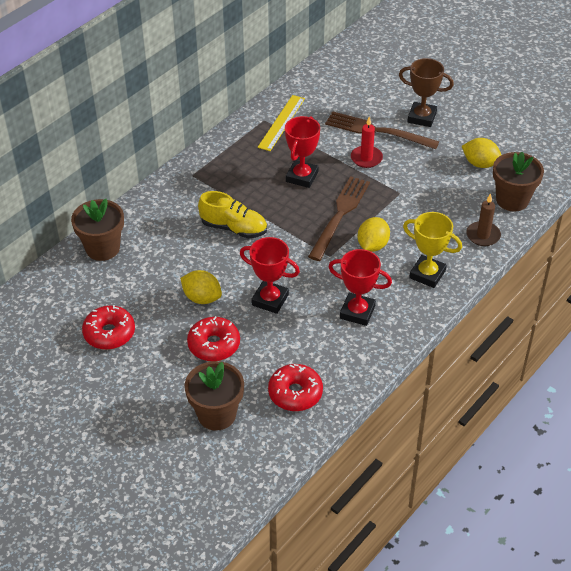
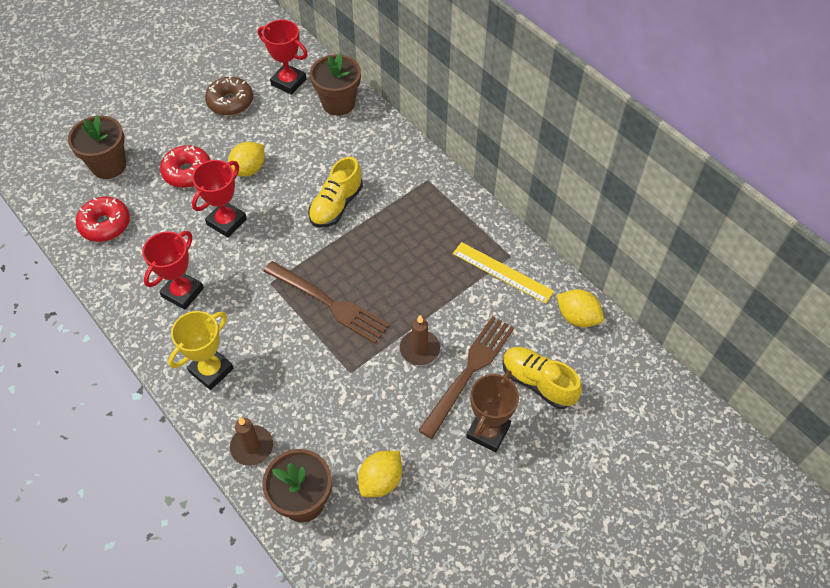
camera: 100 degrees right, 10 degrees up
red donut [82,305,135,350] -> brown donut [205,76,253,116]
red trophy [285,116,320,188] -> red trophy moved to [258,19,308,95]
red candle [351,117,383,168] -> brown candle [400,315,440,365]
yellow lemon [358,217,390,252] -> yellow lemon moved to [557,289,604,327]
none -> yellow shoe [503,347,582,409]

